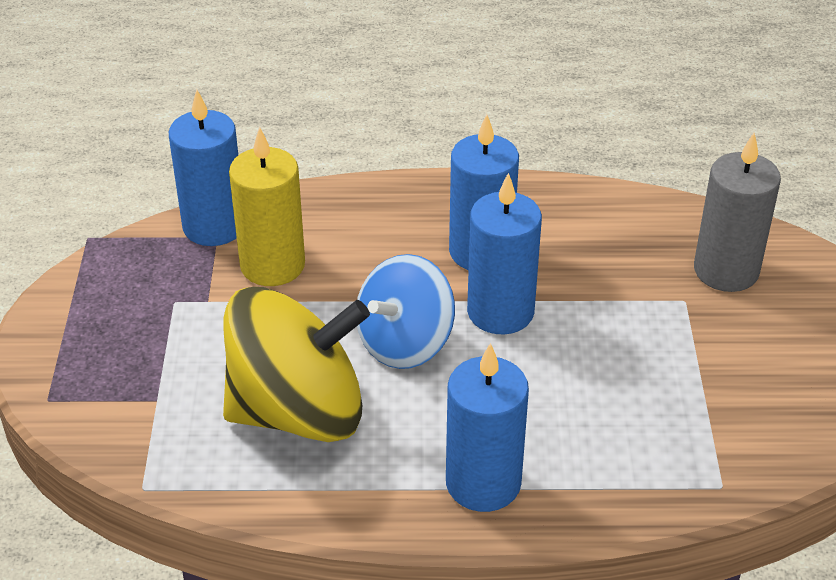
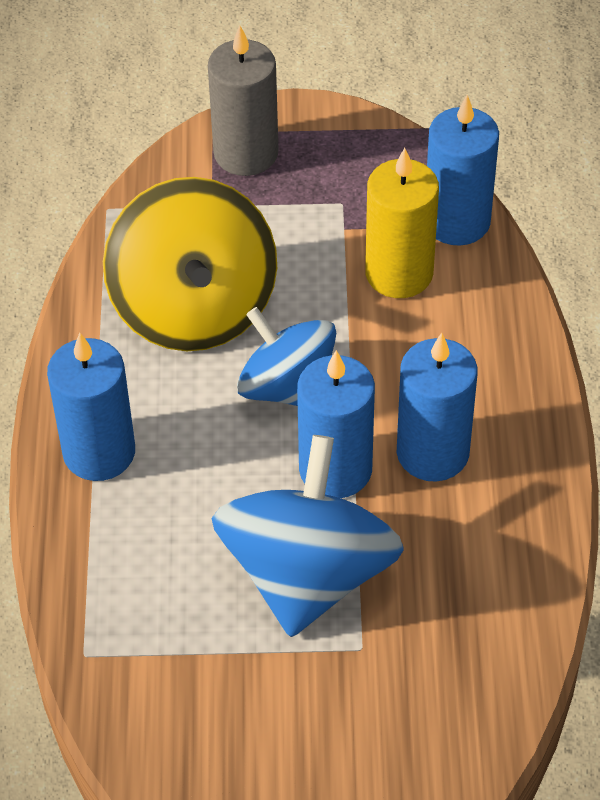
camera: 90 degrees right, 10 degrees up
grey candle [694,133,781,292] -> grey candle moved to [208,25,279,176]
none -> blue spinning top [212,435,404,637]

